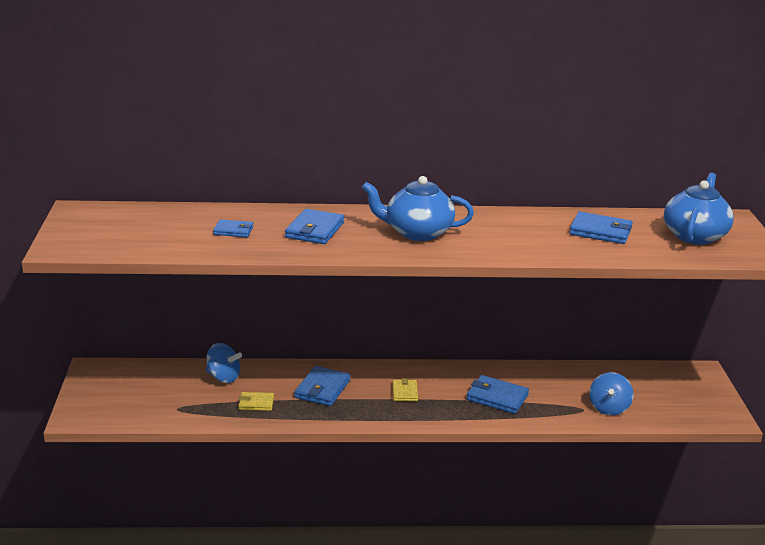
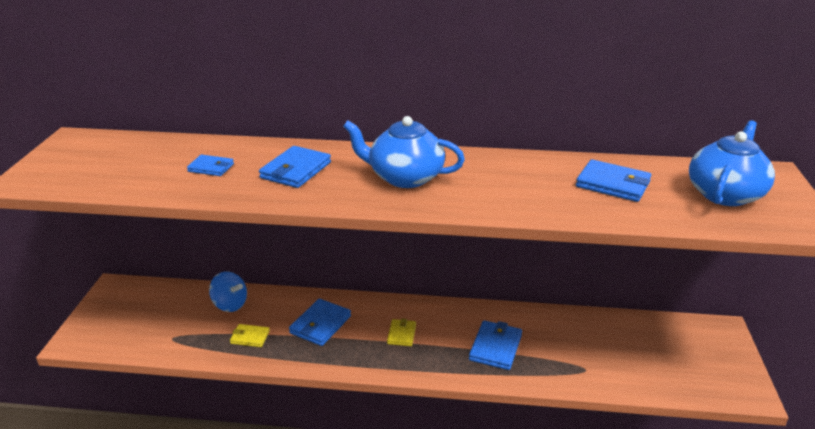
camera: 10 degrees right, 5 degrees up
blue wallet [466,375,529,414] -> blue wallet turned 75 degrees clockwise [469,320,522,370]
blue spinning top [589,372,633,416] -> none

